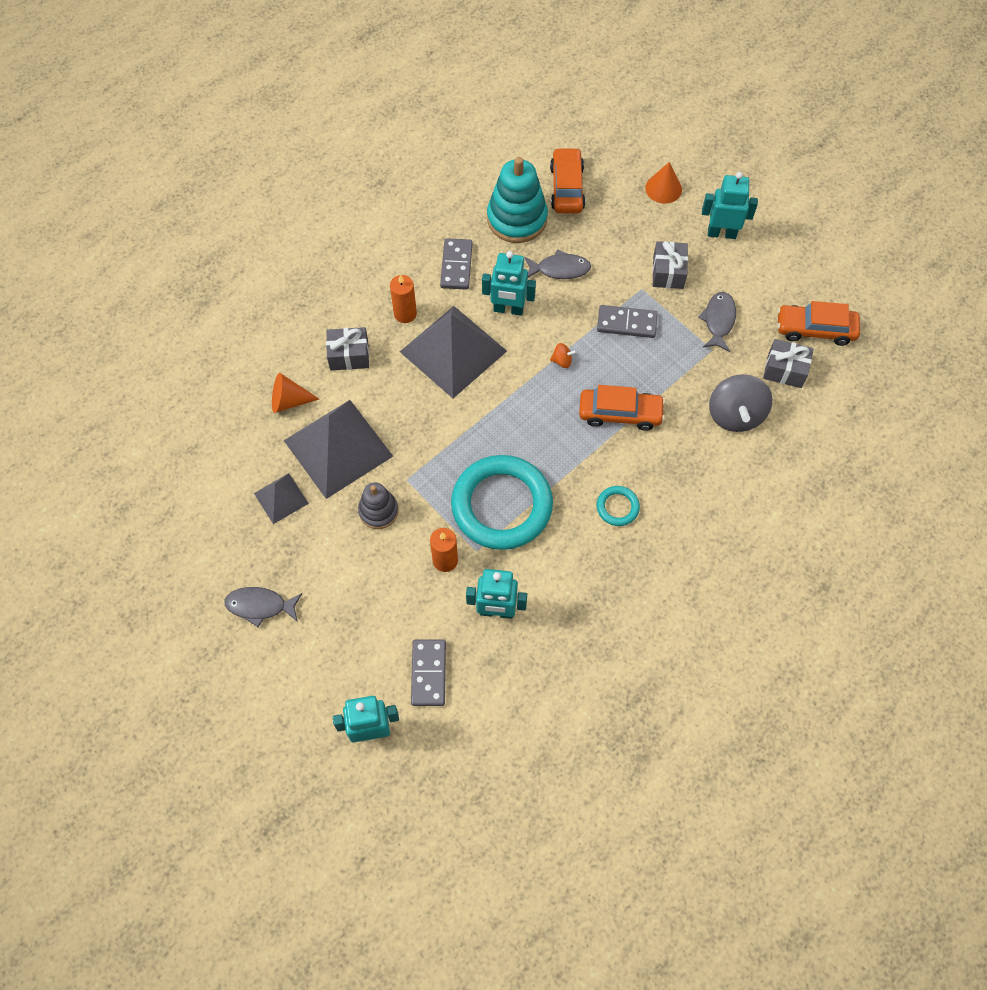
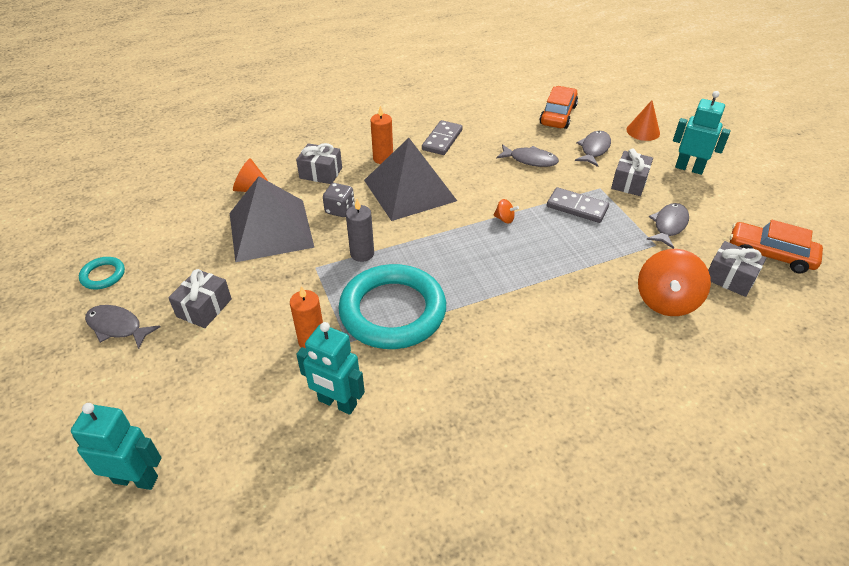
camera: 20 degrees right, 20 degrees down
grey pyramid [254,473,309,524] -> none
grey stacking toy [358,482,399,529] -> none
grey domino [411,639,446,706] -> none
turquoise robot [482,251,536,316] -> none
turquoise stacking toy [487,157,548,243] -> none
orange car [579,385,665,431] -> none
turquoise ring [597,486,640,526] -> turquoise ring moved to [79,257,125,289]
grey spinning top [709,374,772,432] -> orange spinning top [638,249,711,316]
none -> grey gift [168,269,232,328]
none -> grey dice [323,183,355,217]
none -> grey candle [346,199,374,262]
none -> grey fish [575,131,611,167]

